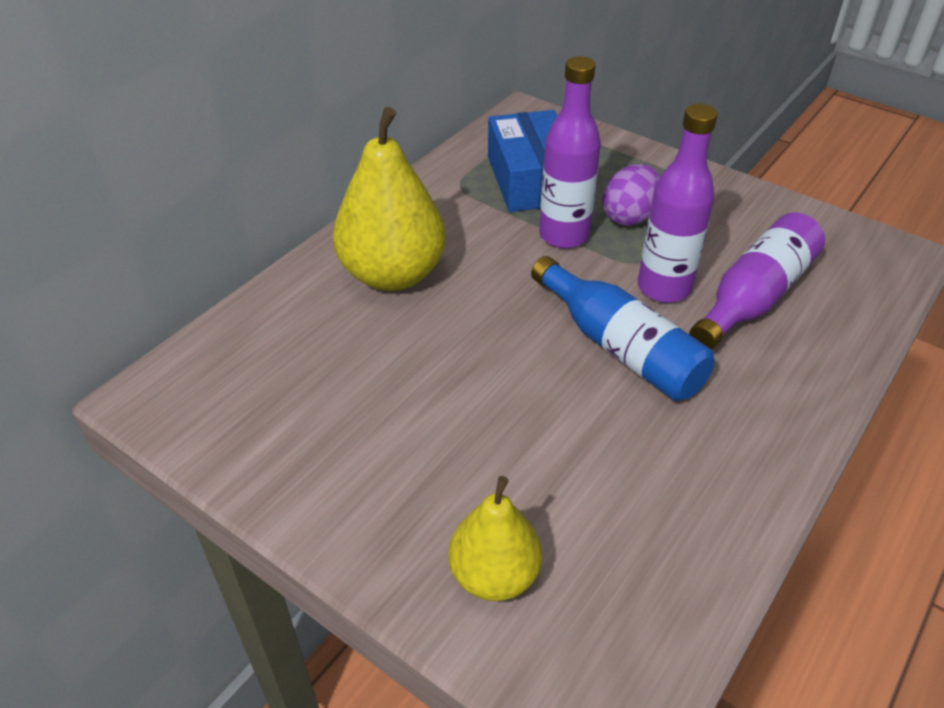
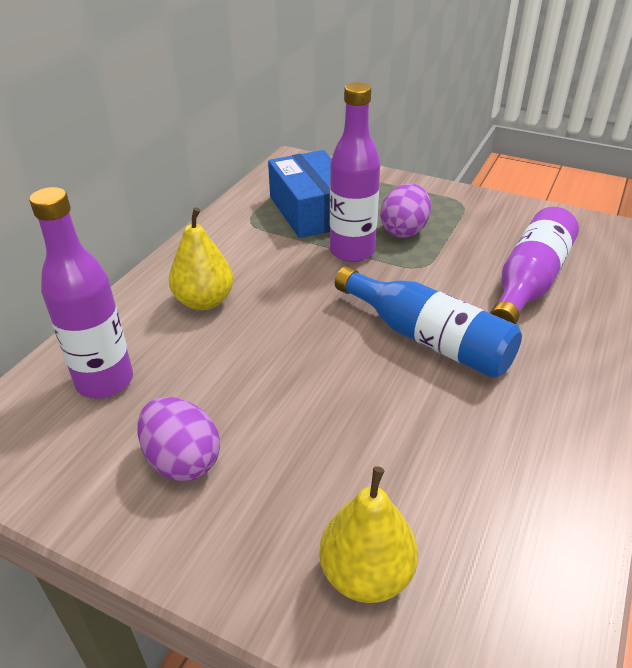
camera: 10 degrees left, 5 degrees down
yellow pear [333,107,446,291] -> yellow pear [169,207,234,310], size x0.61
purple bottle [638,104,718,303] -> purple bottle moved to [29,187,133,398]
none -> purple egg [137,397,220,481]

